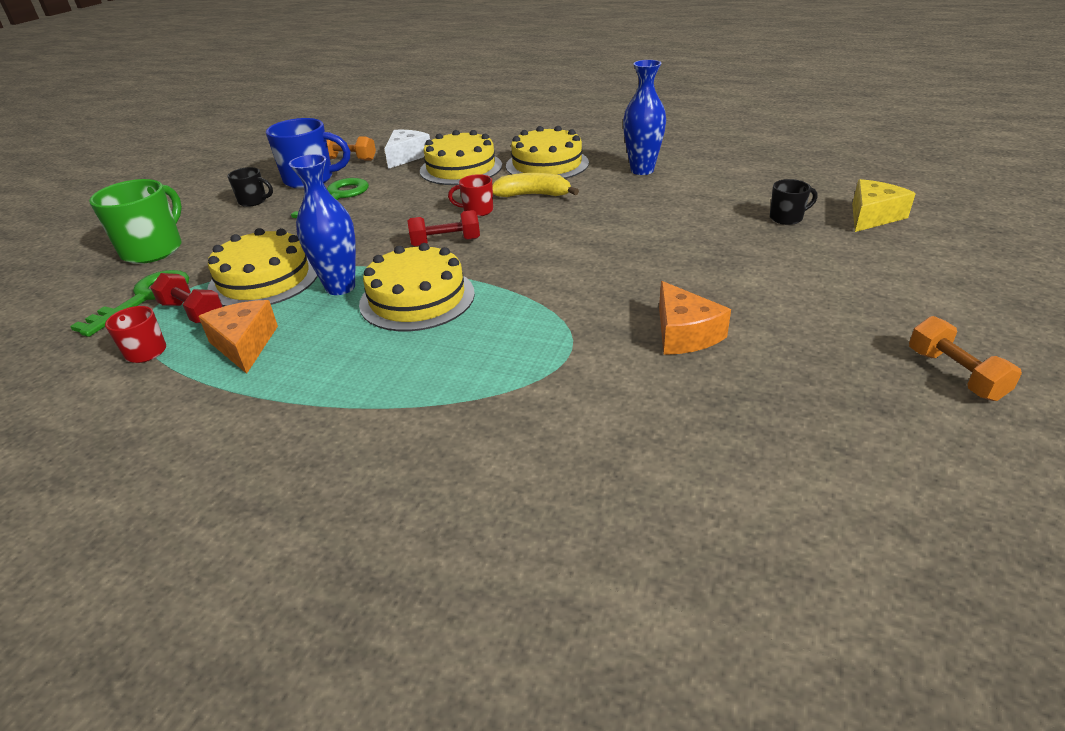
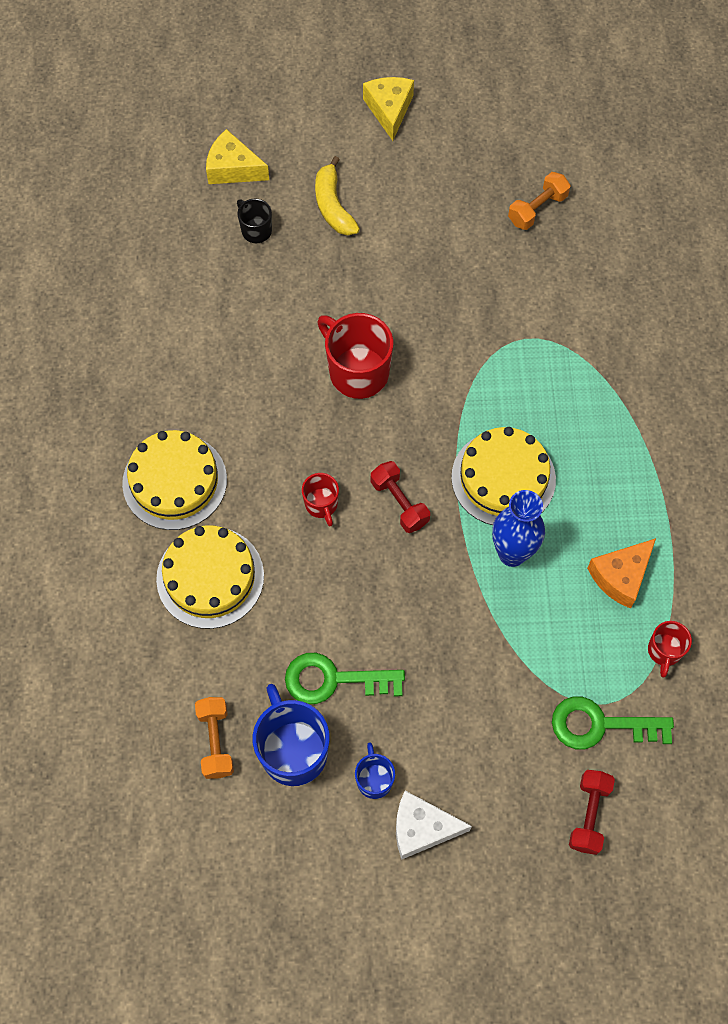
camera: 115 degrees left, 30 degrees up
green mug [89,179,182,264] -> none
red dumbbell [150,273,223,323] -> red dumbbell moved to [569,770,615,855]
yellow cake [207,228,318,306] -> none
black mug [227,167,273,207] -> blue mug [355,743,395,799]
white cheese [384,130,430,169] -> white cheese moved to [396,791,472,860]
yellow banana [492,173,579,197] -> yellow banana moved to [315,156,360,236]
blue vase [623,60,666,175] -> none
orange cheese [659,281,731,355] -> none
orange dumbbell [909,316,1022,401] -> orange dumbbell moved to [508,172,571,230]
none -> red mug [317,313,393,399]
none -> yellow cheese [363,77,414,141]

